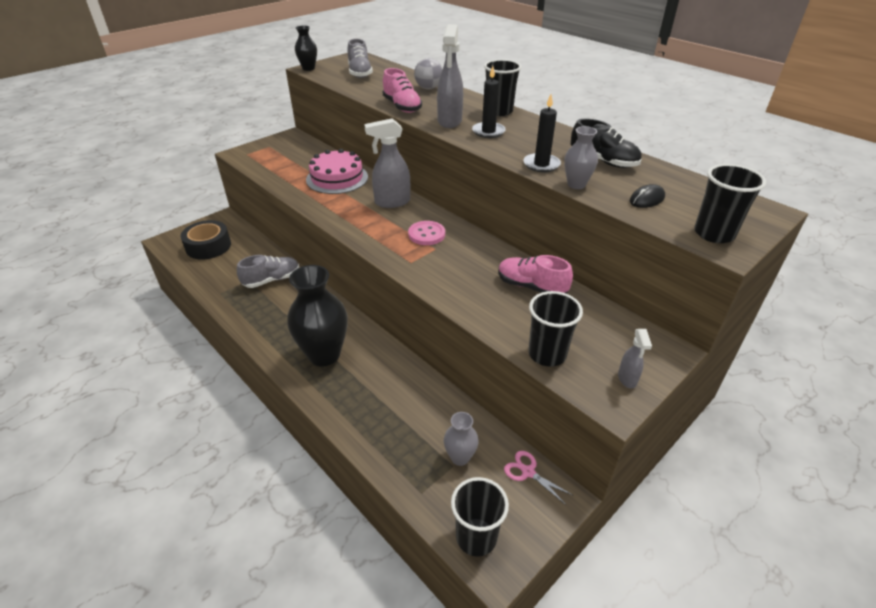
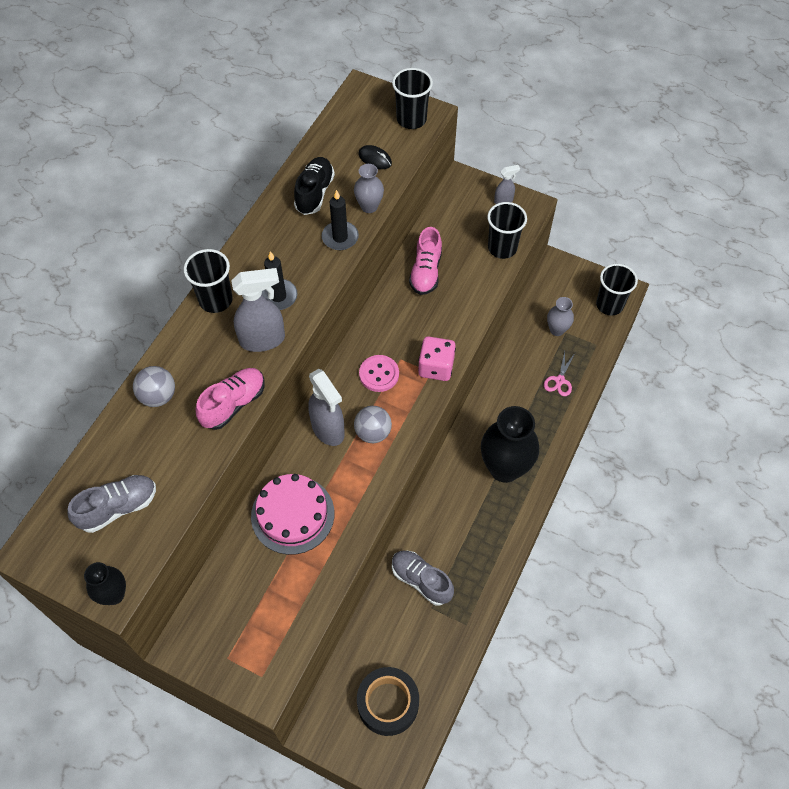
camera: 110 degrees left, 20 degrees up
pink scissors [504,451,574,505] -> pink scissors moved to [544,352,575,396]
none -> grey ball [354,406,392,443]
none -> pink dice [418,336,456,381]

